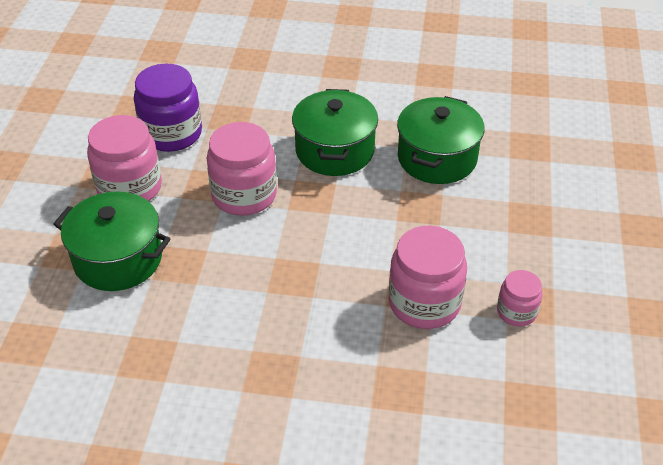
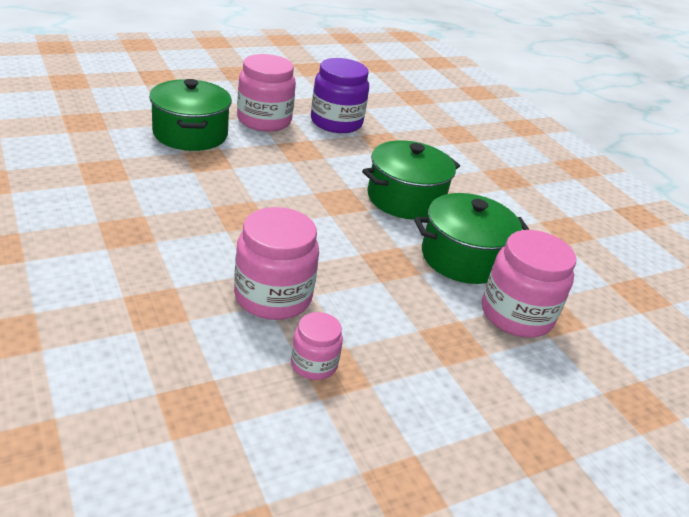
camera: 50 degrees right, 10 degrees down
pink jar [207,122,277,215] -> pink jar moved to [482,230,576,338]

